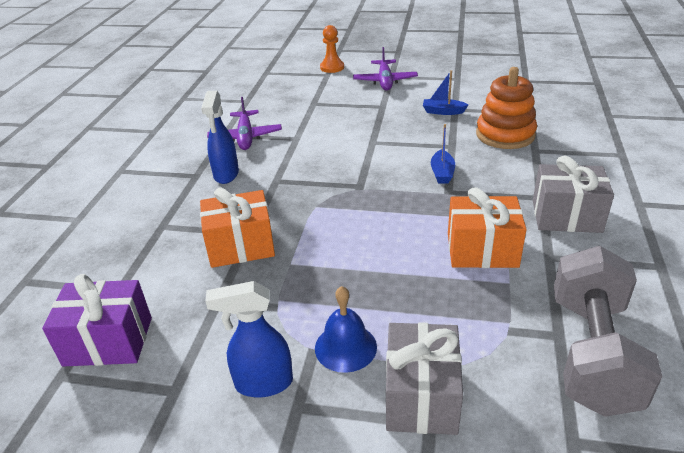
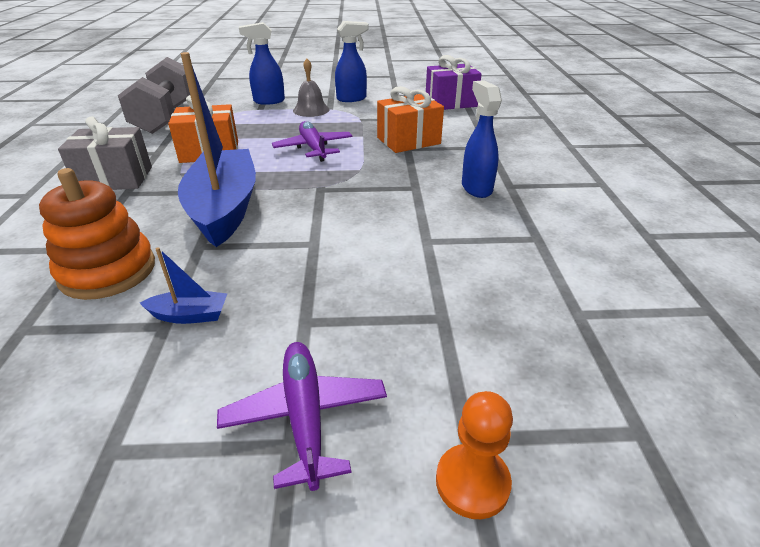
camera: 165 degrees right, 0 degrees up
purple plane [207,97,282,150] -> purple plane moved to [272,121,353,162]
blue bell [315,286,377,373] -> grey bell [293,58,329,117]
grey gift [386,322,463,435] -> blue spray bottle [239,22,285,105]
blue boat [431,124,455,184] -> blue boat [178,52,256,247], size x2.46

